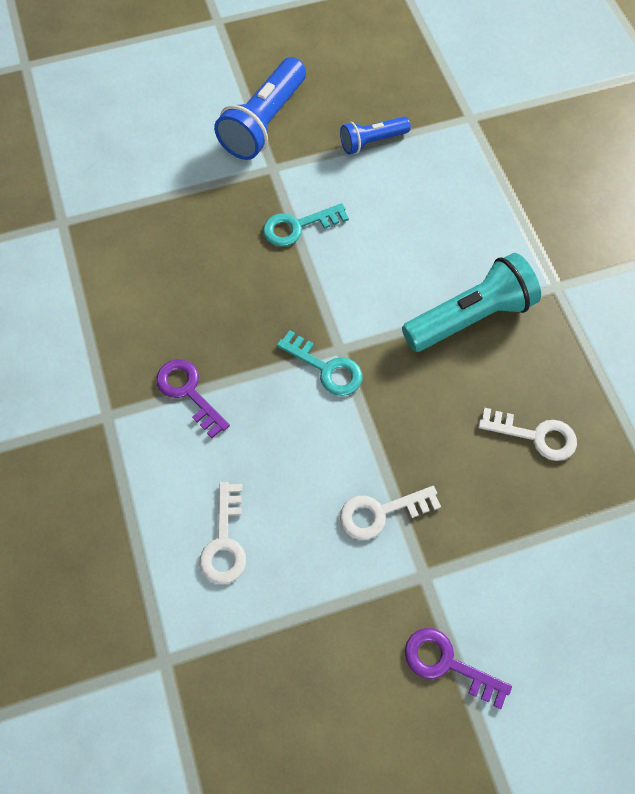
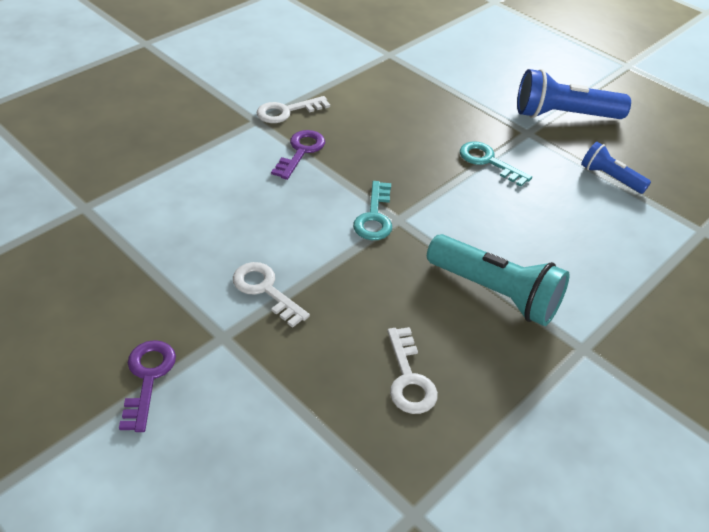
camera: 60 degrees right, 20 degrees down
white key [200,482,246,585] -> white key moved to [257,96,330,123]

